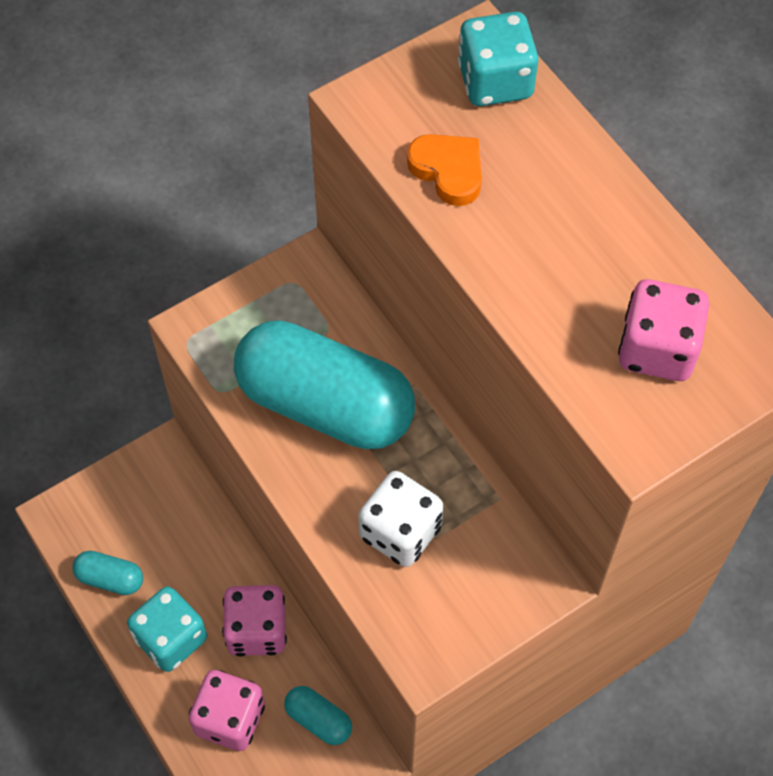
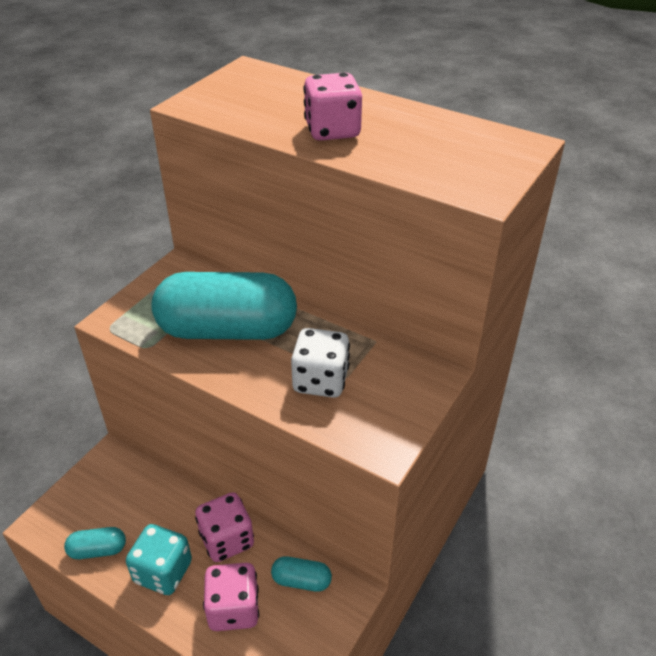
camera: 25 degrees left, 20 degrees down
orange heart [407,134,482,206] -> none
turquoise dice [458,12,538,106] -> none
pink dice [618,279,709,381] -> pink dice moved to [303,73,362,141]

